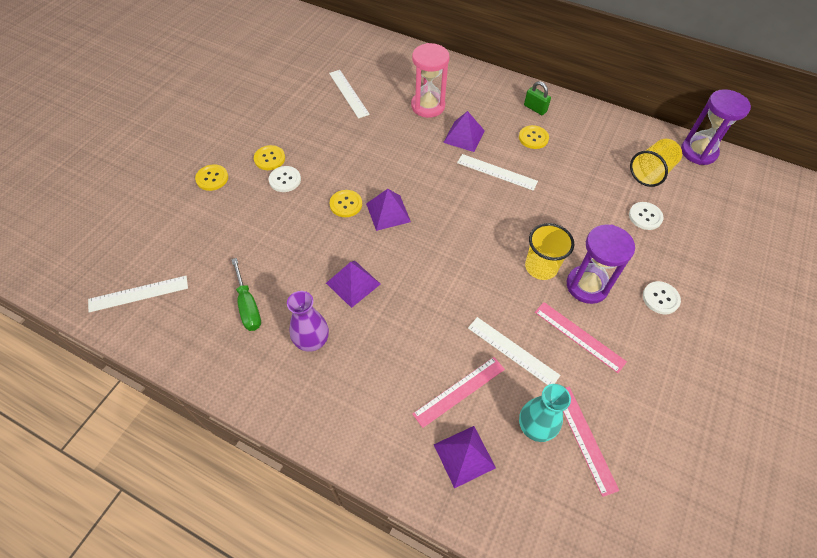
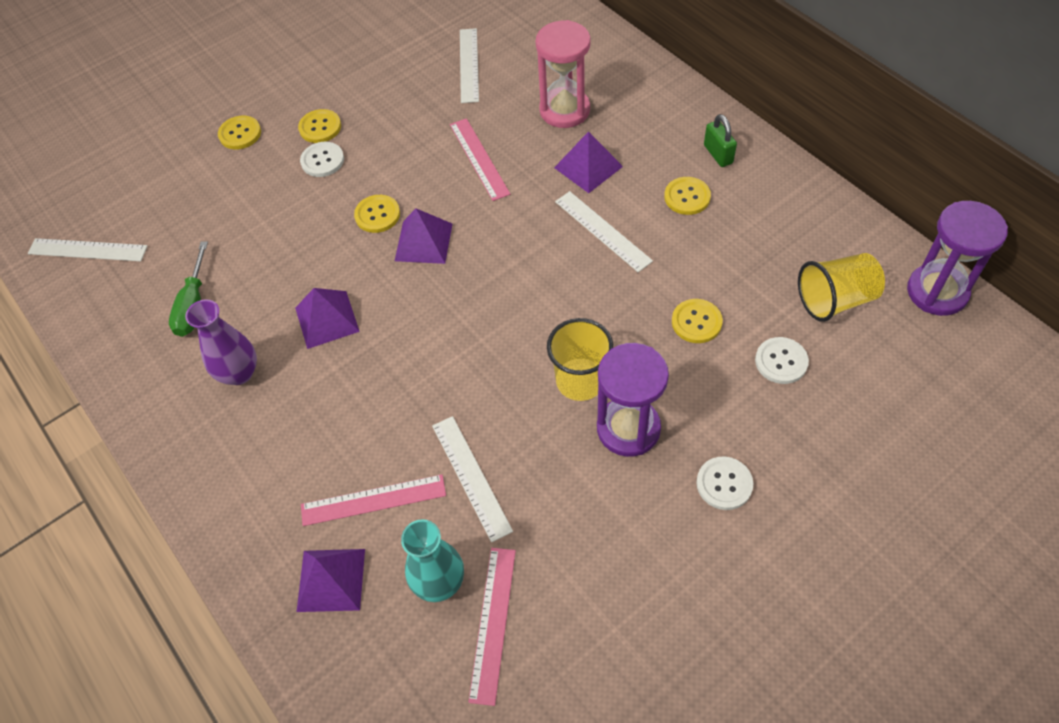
camera: 30 degrees right, 0 degrees up
pink ruler [535,302,627,373] -> pink ruler moved to [450,118,511,201]
none -> yellow button [672,299,723,343]

